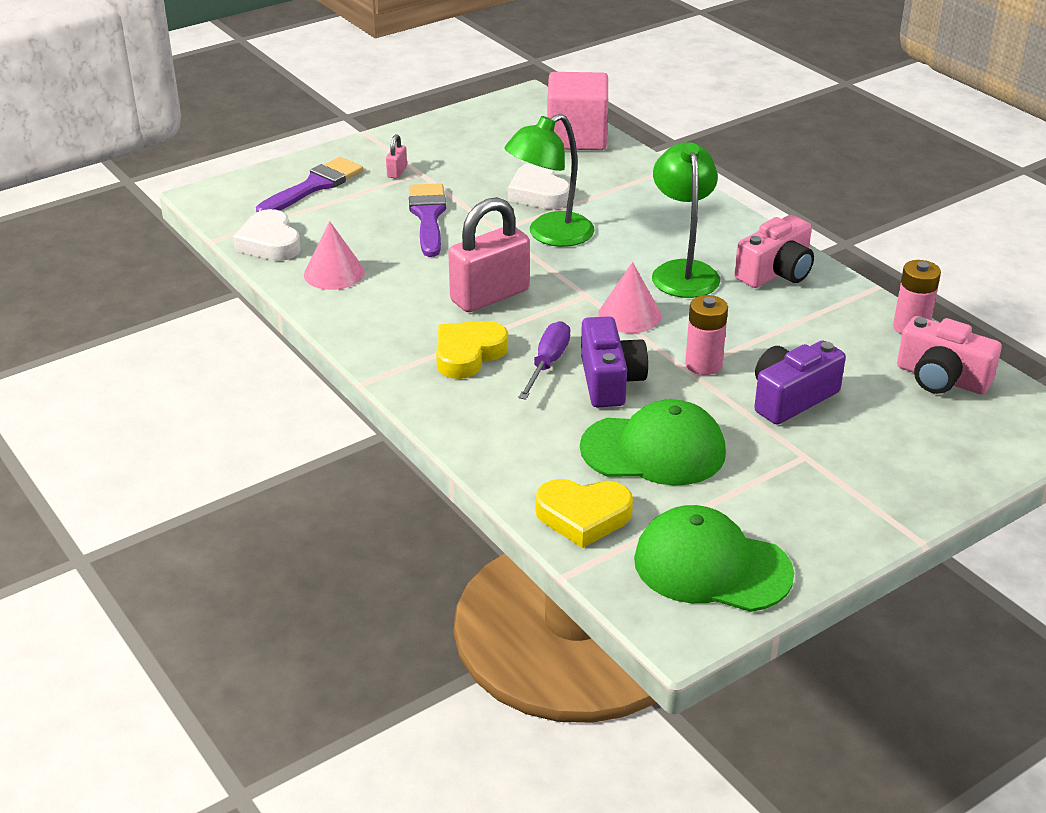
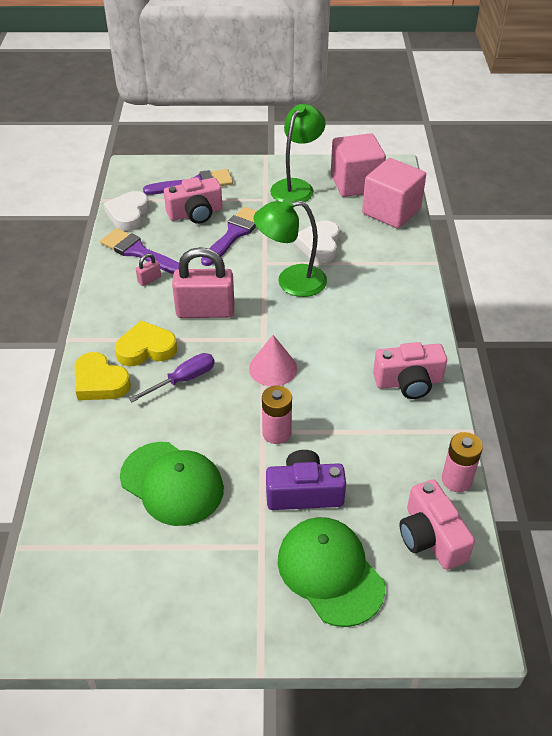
camera: 35 degrees right, 10 degrees up
pink cone [304,221,365,290] -> purple brush [100,228,179,274]
pink padlock [386,134,407,179] -> pink padlock moved to [136,253,161,286]
yellow heart [535,479,633,548] -> yellow heart moved to [75,352,131,400]
purple camera [581,316,648,407] -> none
green cap [634,505,794,612] -> green cap moved to [278,517,385,627]
green lamp [652,142,720,298] -> green lamp moved to [270,104,326,202]
none -> pink camera [164,177,223,224]
none -> pink cube [331,133,386,197]

